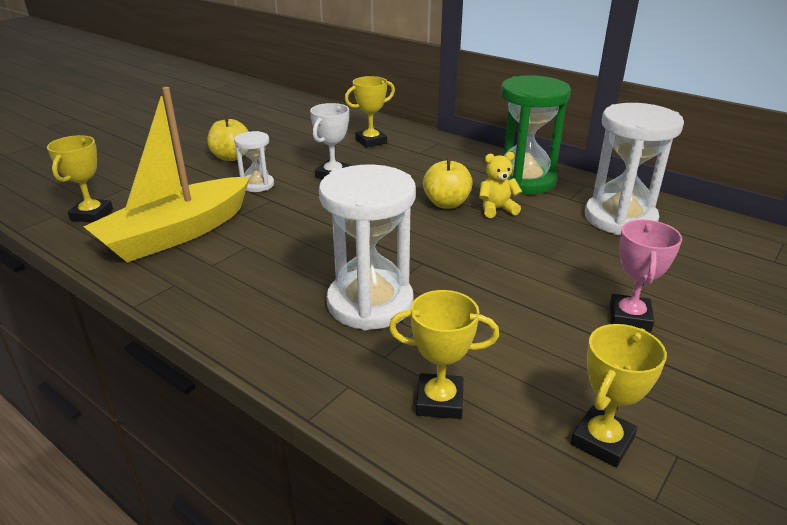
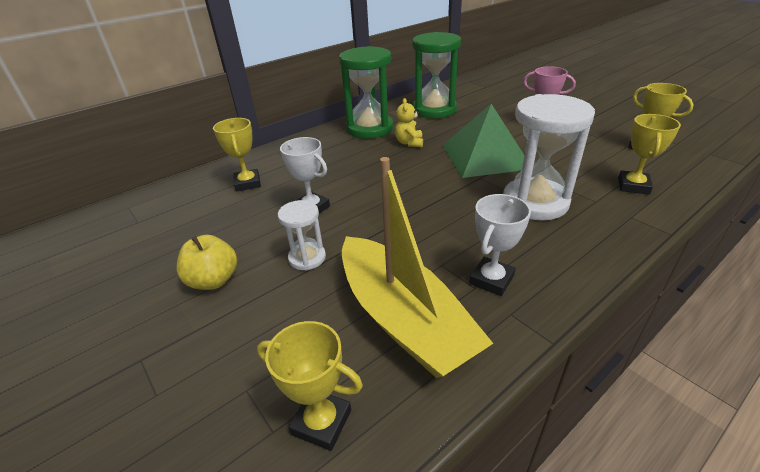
camera: 75 degrees left, 5 degrees up
yellow apple [423,158,473,209] -> none
white hourglass [585,103,684,235] -> green hourglass [412,32,461,118]
none -> green pyramid [442,104,524,178]
none -> white trophy [469,194,531,296]

